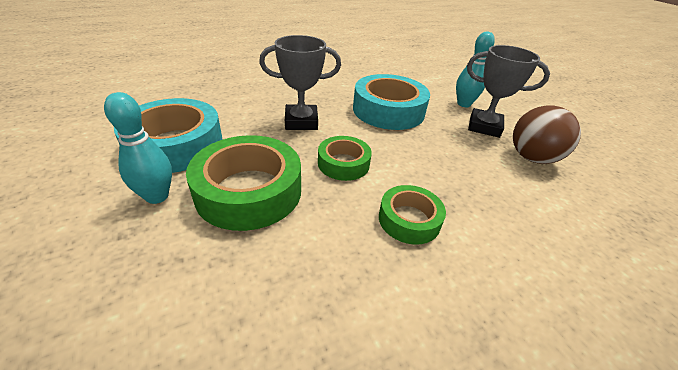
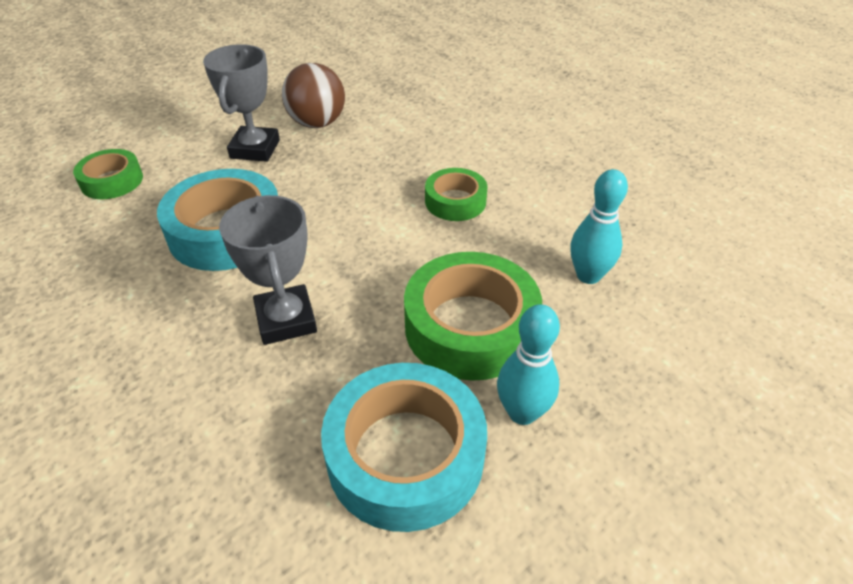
camera: 100 degrees left, 5 degrees up
green tape [318,136,372,181] -> green tape moved to [73,149,143,199]
turquoise bowling pin [456,32,495,107] -> turquoise bowling pin moved to [570,169,628,284]

